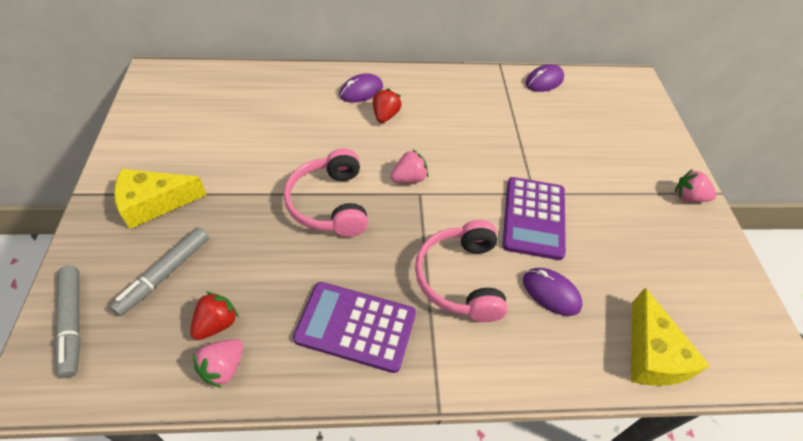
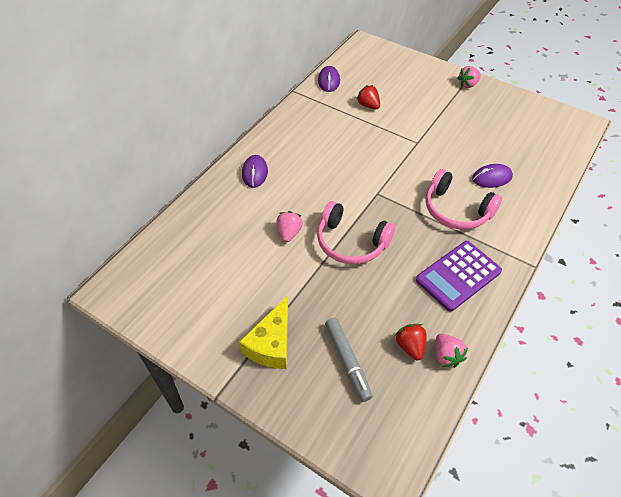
camera: 50 degrees left, 0 degrees up
grey marker [54,266,81,378] -> none
red strawberry [373,89,401,123] -> red strawberry moved to [356,85,380,109]
pink strawberry [391,149,428,183] -> pink strawberry moved to [276,211,303,242]
purple calculator [502,177,566,260] -> none
yellow cheese [631,288,710,386] -> none

